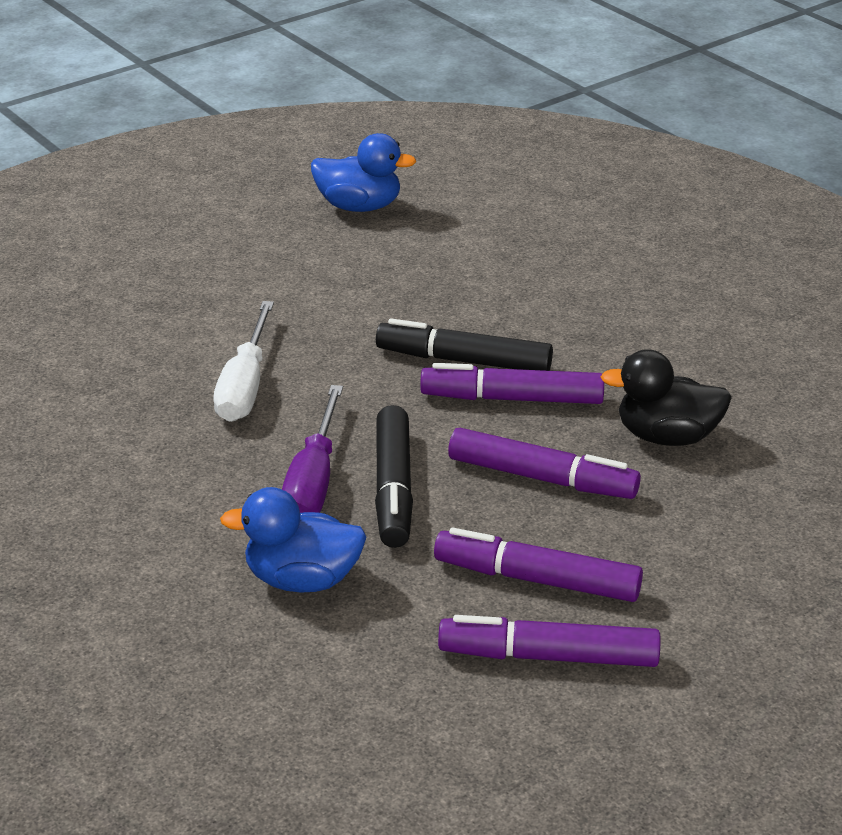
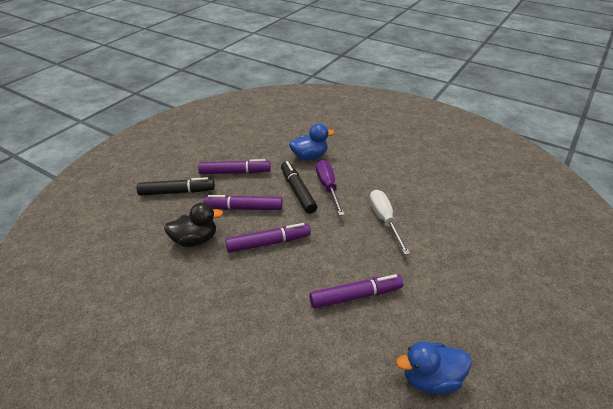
camera: 160 degrees right, 5 degrees up
black marker [376,319,553,371] -> black marker moved to [137,177,215,196]
purple marker [438,615,660,667] -> purple marker moved to [309,274,403,308]

